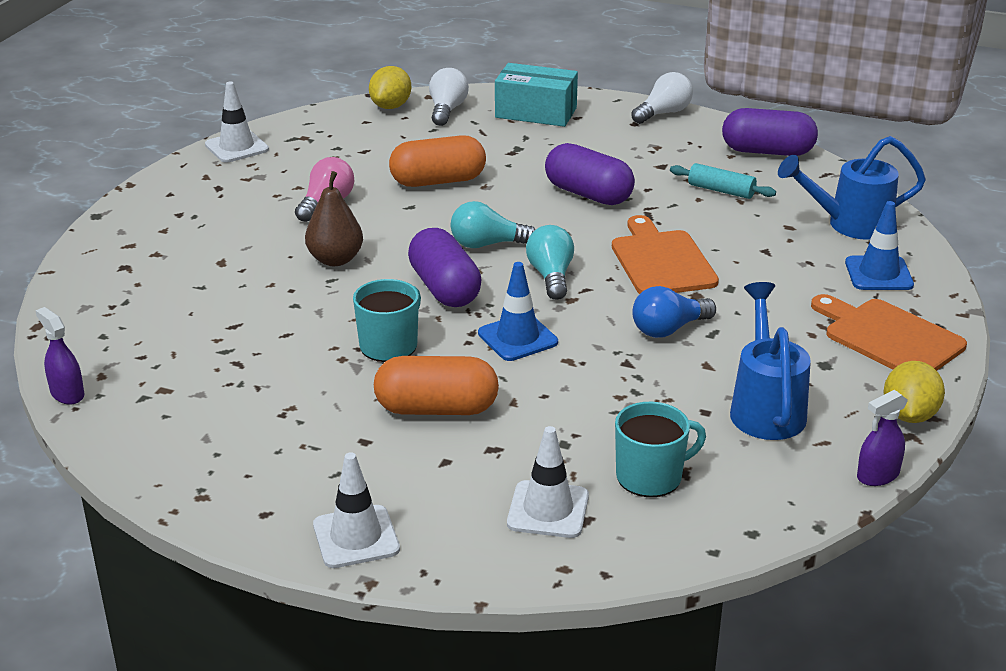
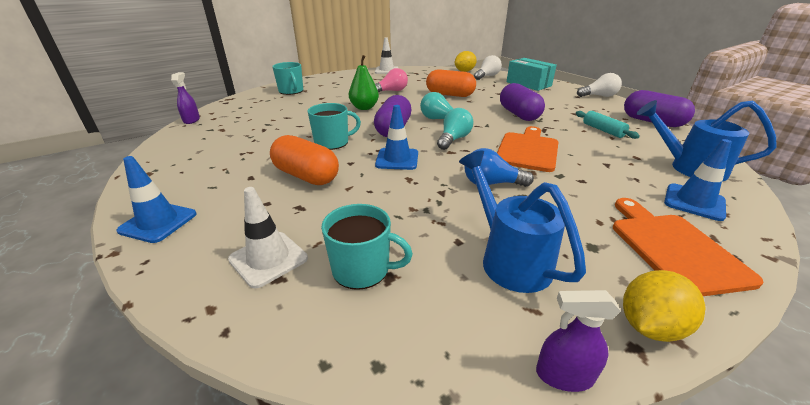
camera: 35 degrees right, 0 degrees up
brown pear [305,171,363,266] -> green pear [349,55,379,110]
white traffic cone [313,452,400,568] -> blue traffic cone [117,156,197,243]
blue watering can [730,282,811,440] -> blue watering can turned 60 degrees counterclockwise [459,150,586,293]
none -> turquoise mug [272,62,303,95]

